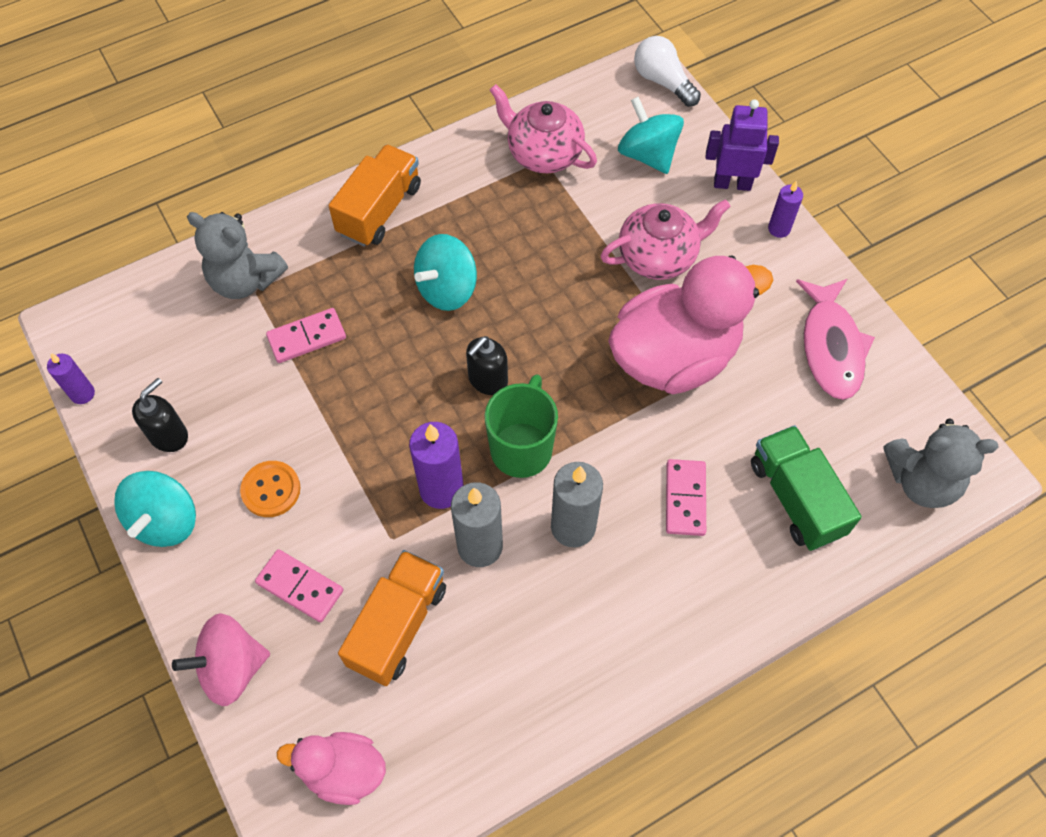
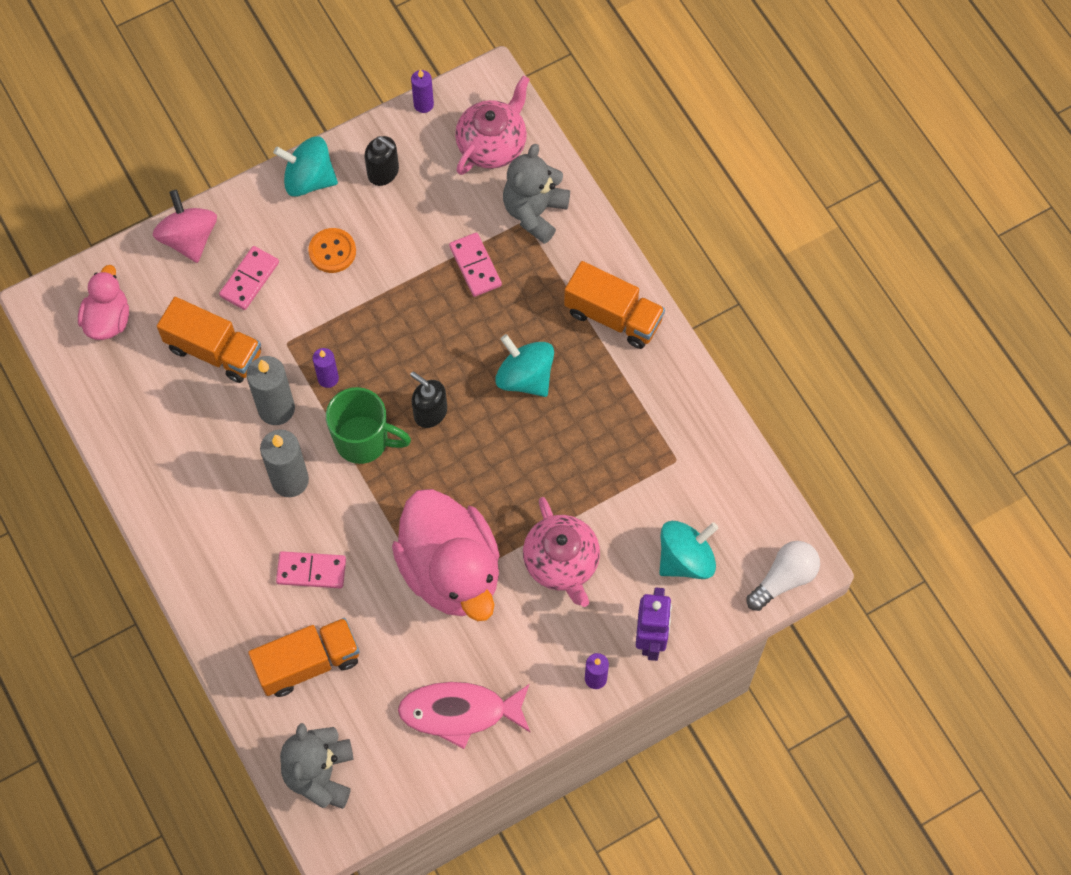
camera: 90 degrees right, 5 degrees up
purple candle [409,422,464,509] -> purple candle [313,348,339,388], size x0.58
pink teapot [490,84,597,173] -> pink teapot moved to [455,76,530,175]
green truck [751,425,862,551] -> orange truck [248,618,360,697]

